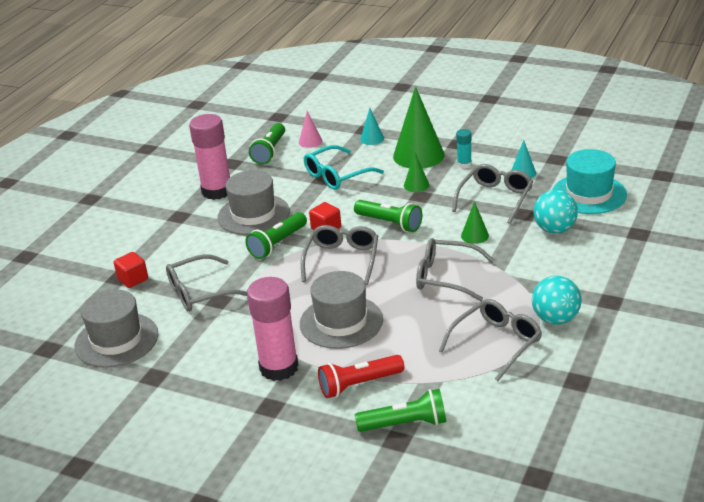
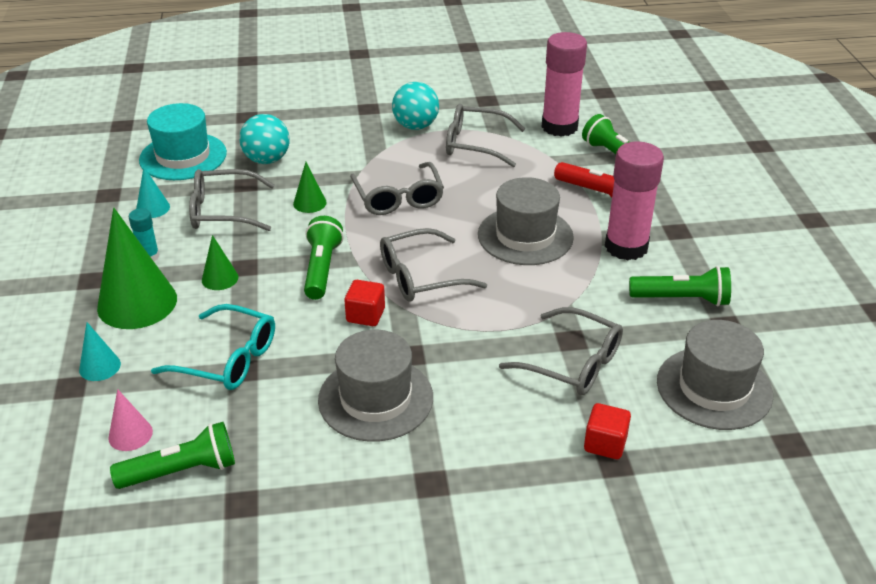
camera: 125 degrees left, 5 degrees up
pink glue stick [189,114,230,200] -> pink glue stick moved to [542,32,587,137]
green flashlight [245,212,307,259] -> green flashlight moved to [629,266,731,306]

